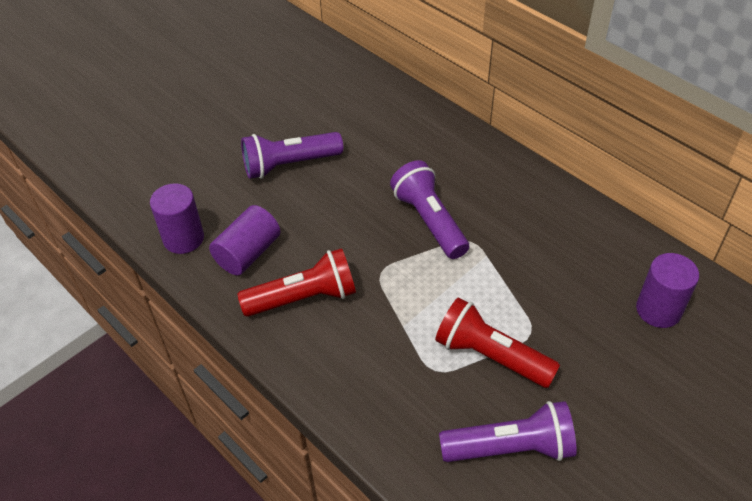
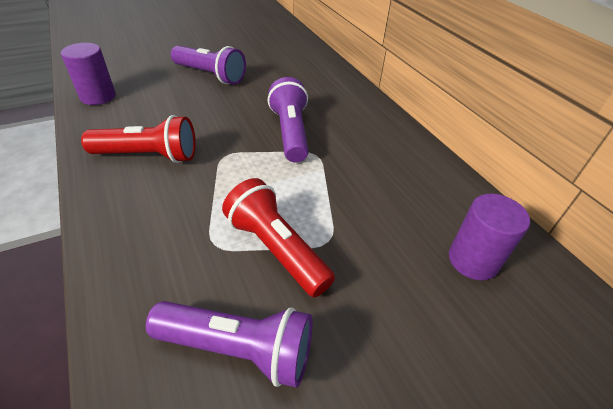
camera: 15 degrees right, 5 degrees down
purple cylinder [209,205,280,275] -> none
purple flashlight [241,132,343,179] -> purple flashlight turned 150 degrees counterclockwise [171,46,246,85]

